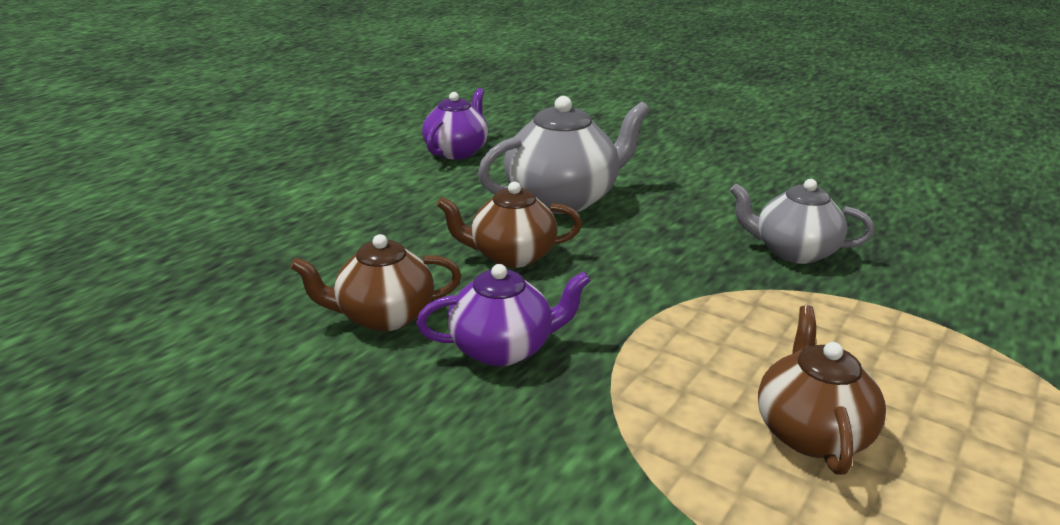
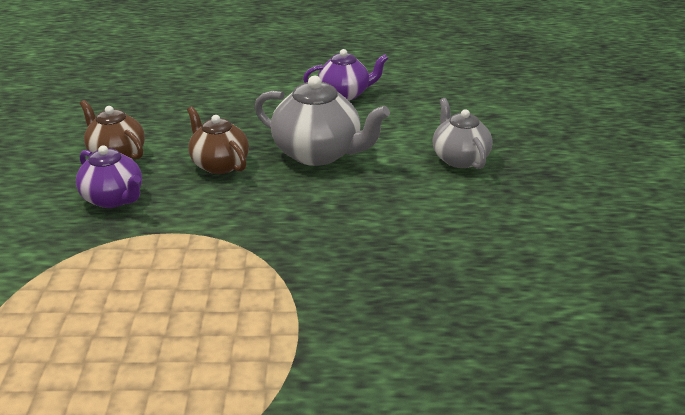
camera: 55 degrees right, 5 degrees up
grey teapot [730,179,874,264] -> grey teapot moved to [433,98,493,169]
brown teapot [758,305,886,475] -> none

